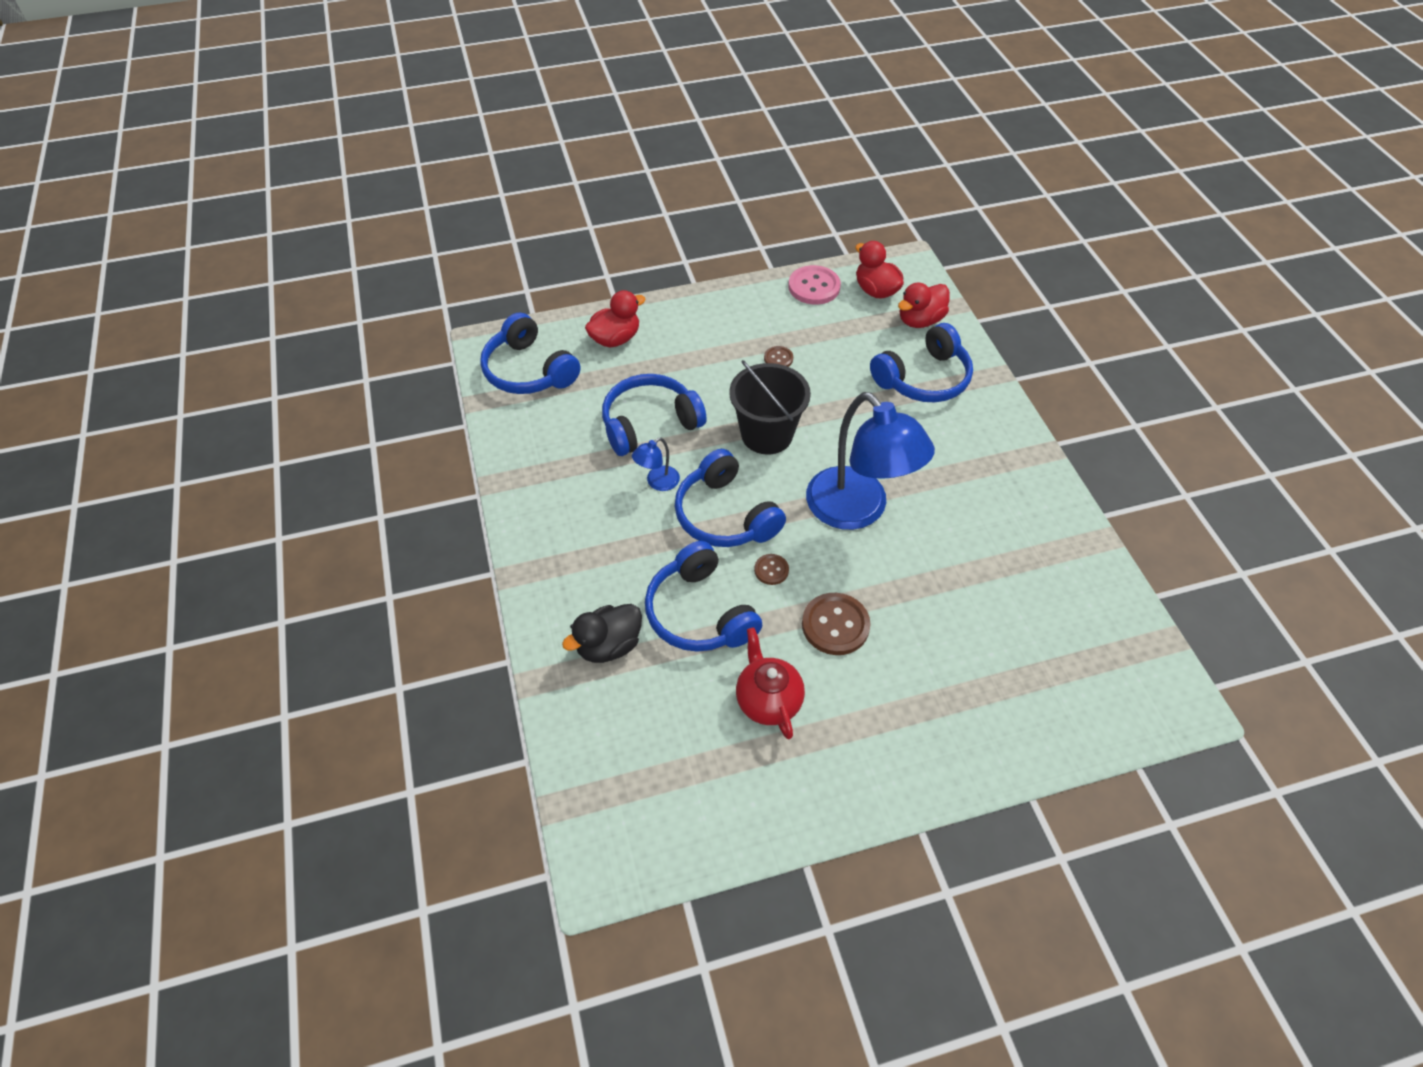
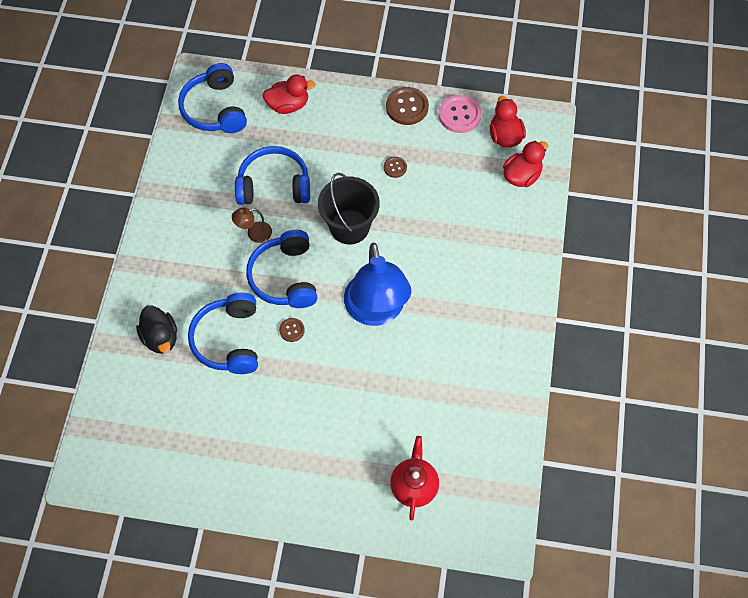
camera: 25 degrees right, 10 degrees up
black duck [562,604,642,663] -> black duck turned 105 degrees counterclockwise [136,305,177,354]
blue lamp [632,438,680,491] -> brown lamp [232,208,272,243]
red teapot [736,627,805,739] -> red teapot moved to [390,436,439,521]
brown button [802,593,871,655] -> brown button moved to [386,87,429,125]
blue headphones [870,323,973,402] -> none
red duck [898,283,950,328] -> red duck turned 150 degrees clockwise [503,141,548,187]

